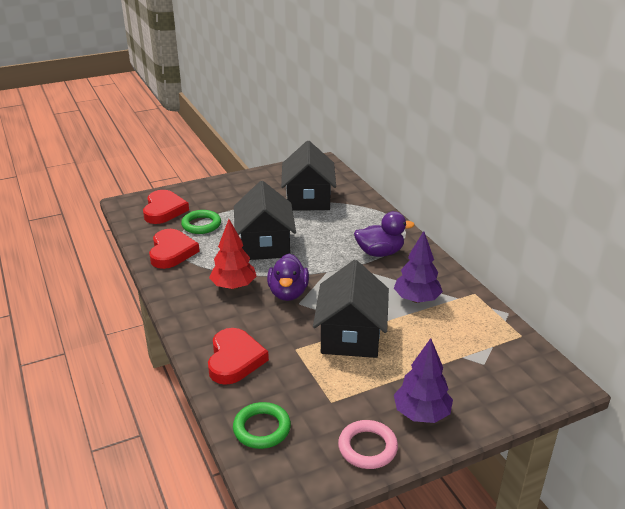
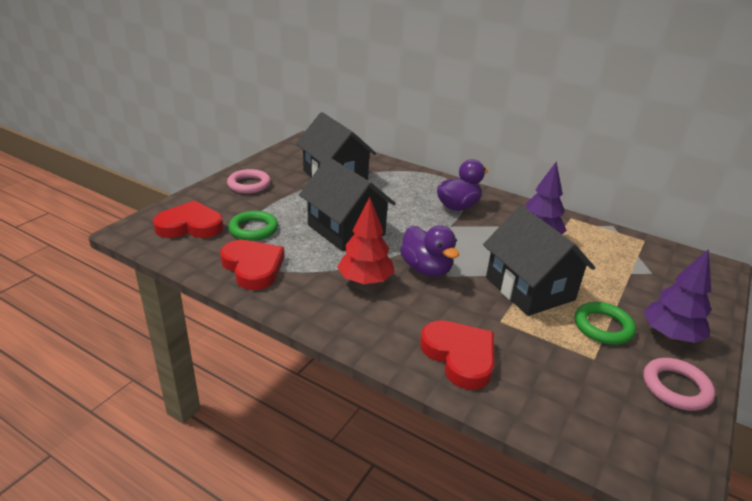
camera: 35 degrees left, 0 degrees up
red heart [143,190,189,224] -> red heart turned 60 degrees counterclockwise [153,200,224,238]
green ring [233,402,291,449] -> green ring moved to [575,302,636,345]
none -> pink ring [227,169,271,194]

